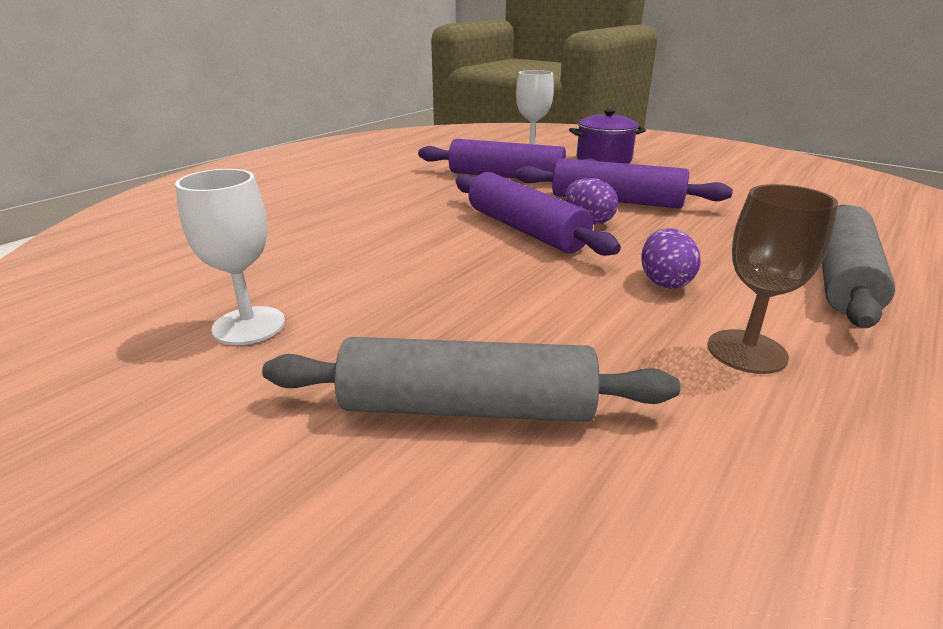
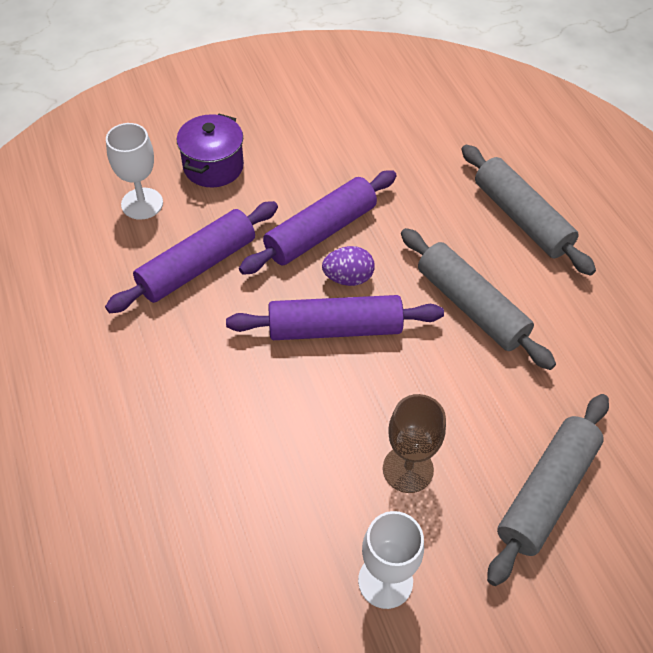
camera: 60 degrees left, 25 degrees up
purple egg [641,228,701,289] -> grey rolling pin [401,228,556,370]
brown goblet [707,184,838,374] -> brown goblet moved to [383,394,446,493]

